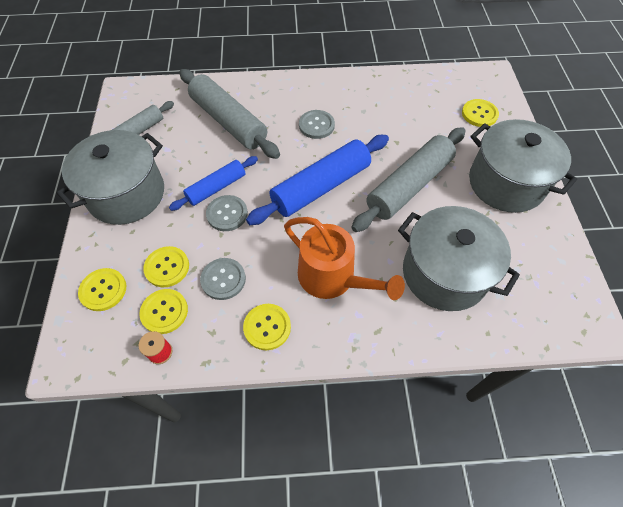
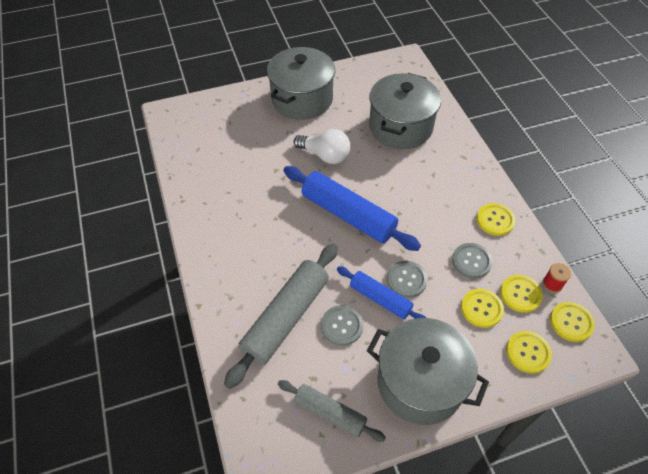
camera: 105 degrees left, 5 degrees down
orange watering can [284,217,405,300] -> none
grey button [299,110,335,139] -> grey button moved to [321,305,363,346]
grey rolling pin [351,127,465,232] -> white light bulb [294,129,351,164]
yellow button [462,99,499,127] -> yellow button moved to [550,302,595,342]

